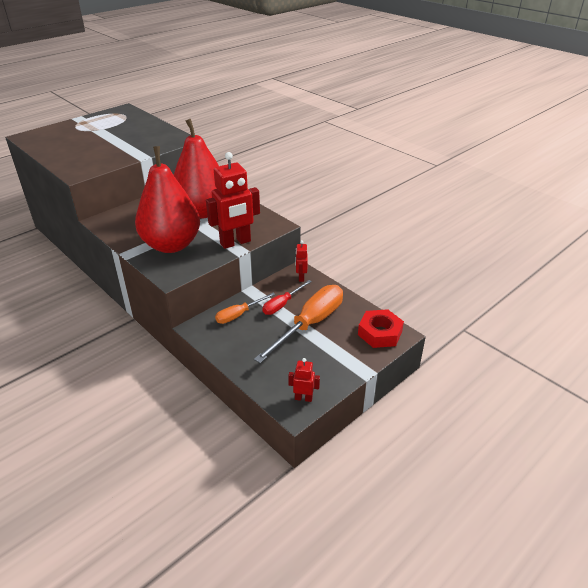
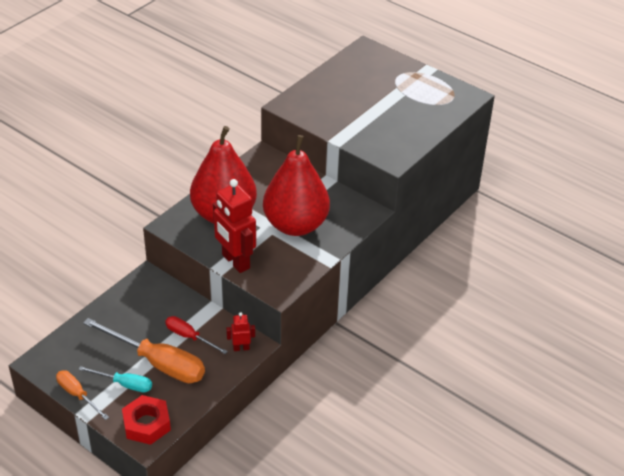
camera: 80 degrees right, 5 degrees up
orange screwdriver [215,293,276,324] -> orange screwdriver moved to [56,370,109,420]
red robot [288,358,320,402] -> none
none -> turquoise screwdriver [78,366,152,392]

